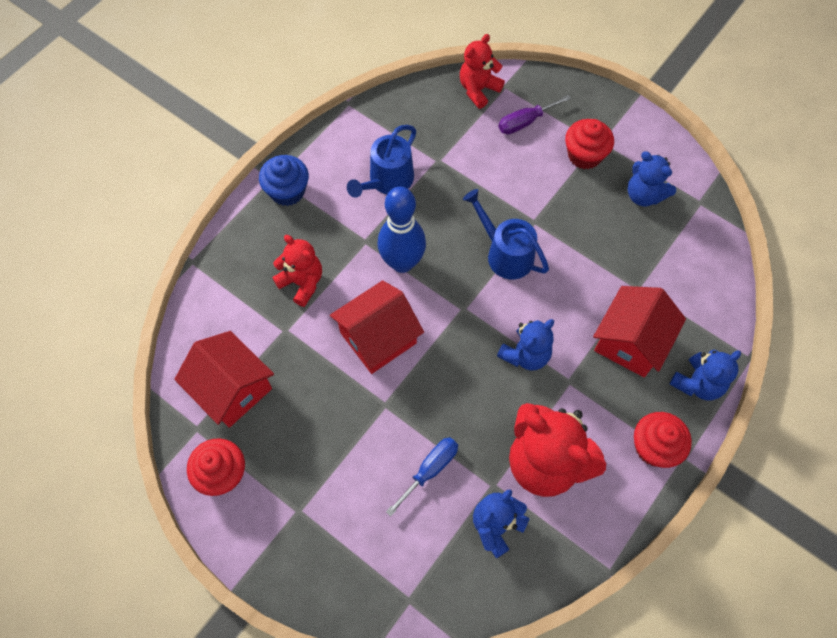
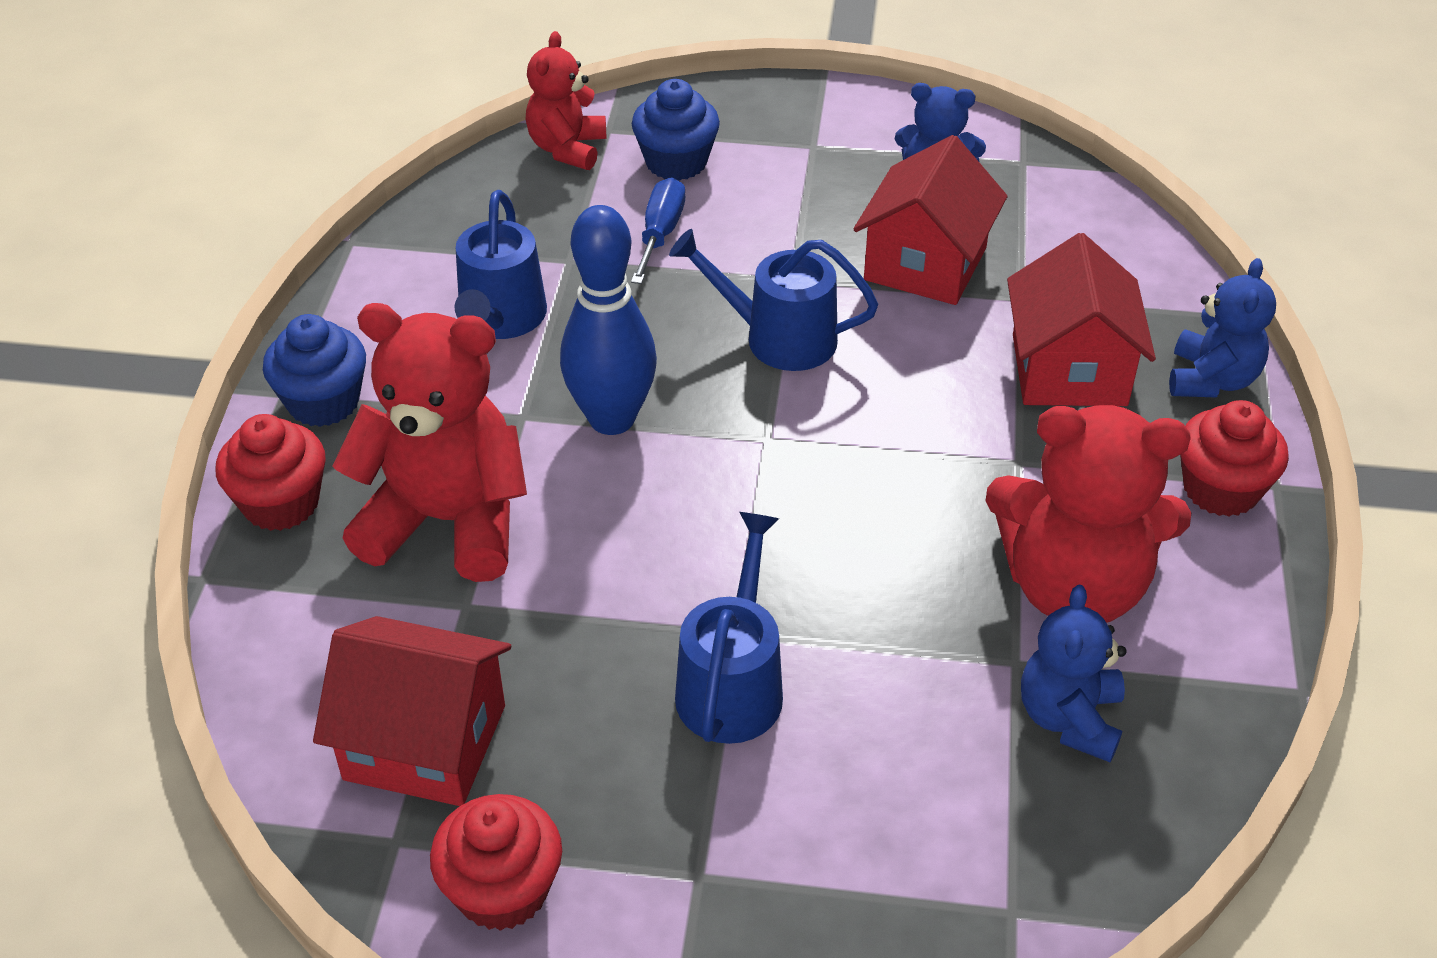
camera: 30 degrees left, 20 degrees down
red teddy bear [272,235,322,307] -> red teddy bear [332,303,527,582], size x1.72
red house [330,280,424,374] -> red house moved to [853,135,1008,305]
blue screwdriver [386,437,458,517] -> blue screwdriver moved to [631,177,685,284]
blue teddy bear [497,319,554,371] -> none
purple screwdriver [498,95,571,134] -> blue cupcake [632,79,720,181]
red cupcake [565,119,614,169] -> red cupcake moved to [216,414,326,531]
none -> blue watering can [675,512,783,744]

